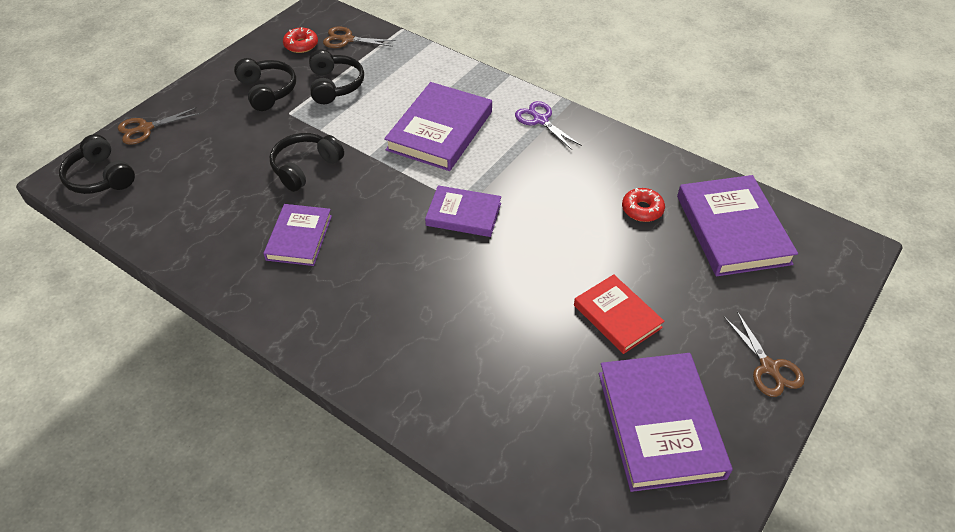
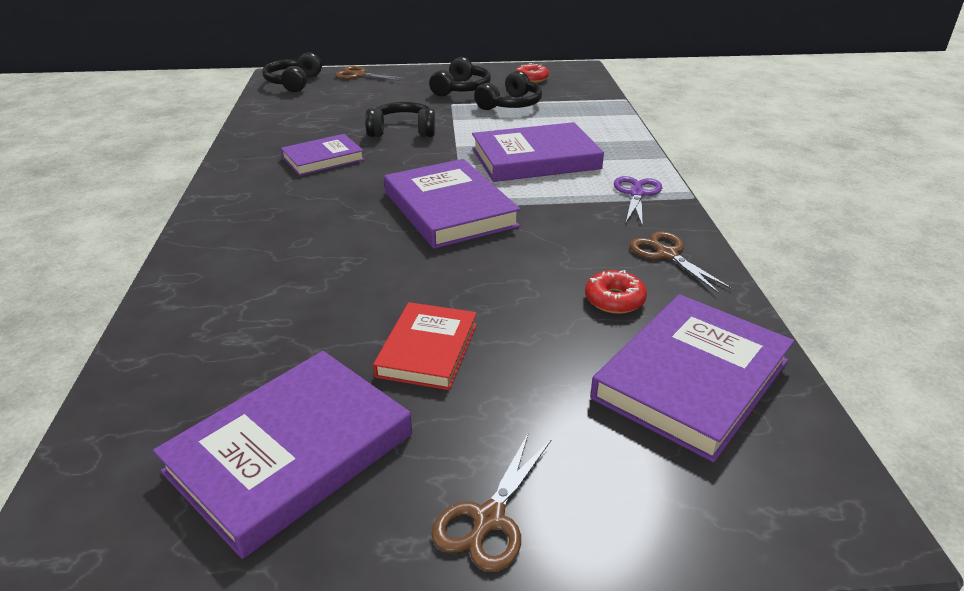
camera: 50 degrees right, 15 degrees down
brown scissors [323,26,396,48] -> brown scissors moved to [630,231,733,294]
purple book [425,185,501,237] -> purple book [384,159,521,249], size x1.63

